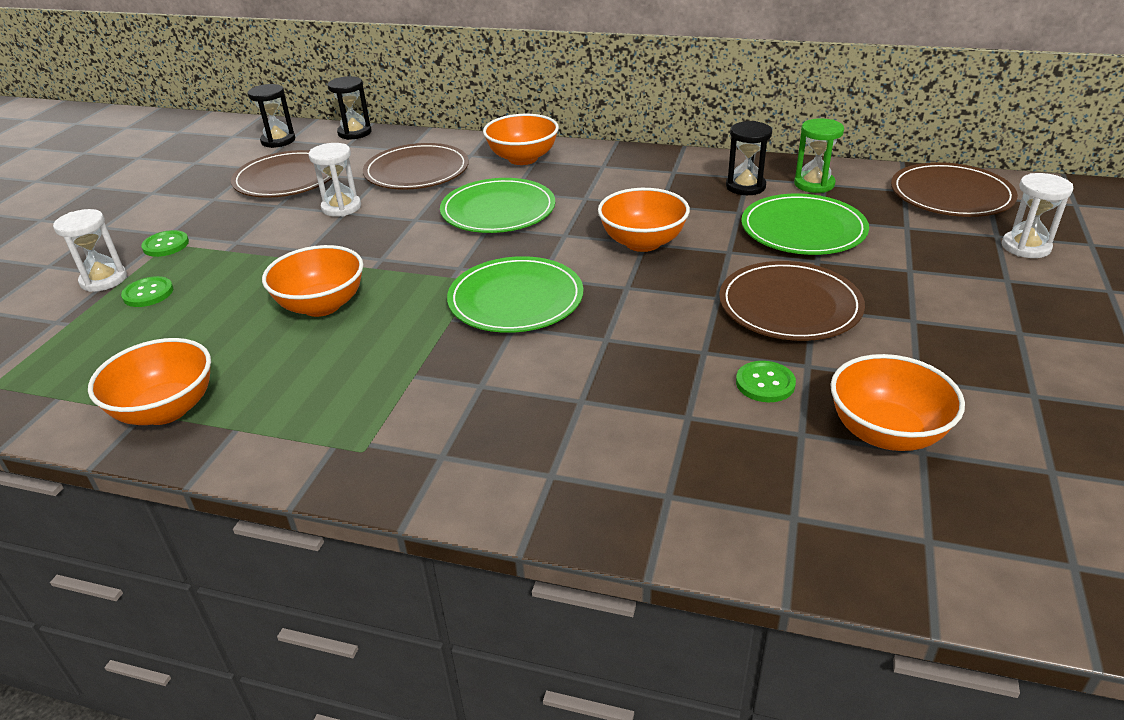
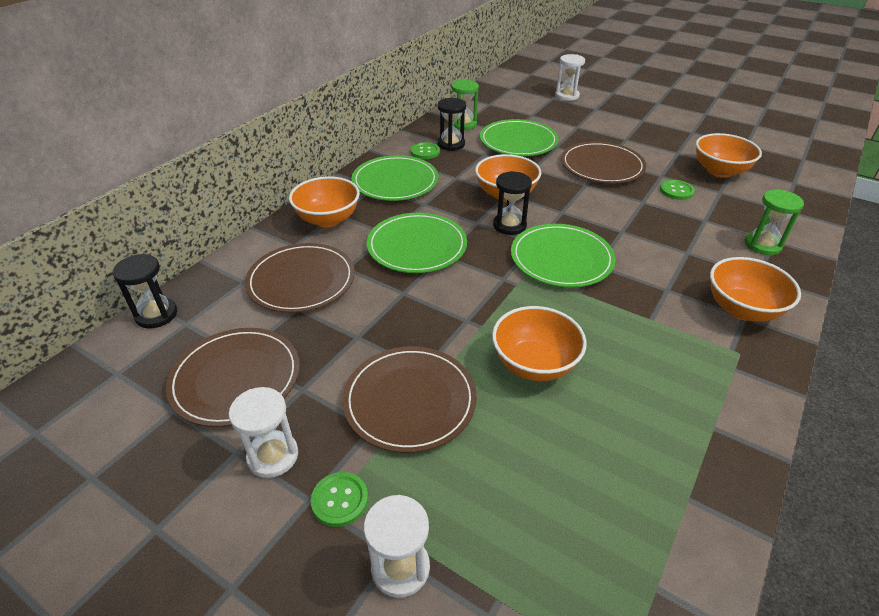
camera: 75 degrees left, 5 degrees up
orange bowl [88,338,211,425] -> orange bowl moved to [710,257,801,321]
green button [121,276,173,307] -> green button moved to [410,142,440,159]
black hourglass [248,84,295,148] -> black hourglass moved to [493,171,532,235]
white hourglass [309,143,361,217] -> white hourglass moved to [229,387,298,478]
brown plate [891,162,1018,217] -> brown plate moved to [343,346,477,453]
none -> green plate [351,155,438,201]
none -> green hourglass [745,189,804,255]

